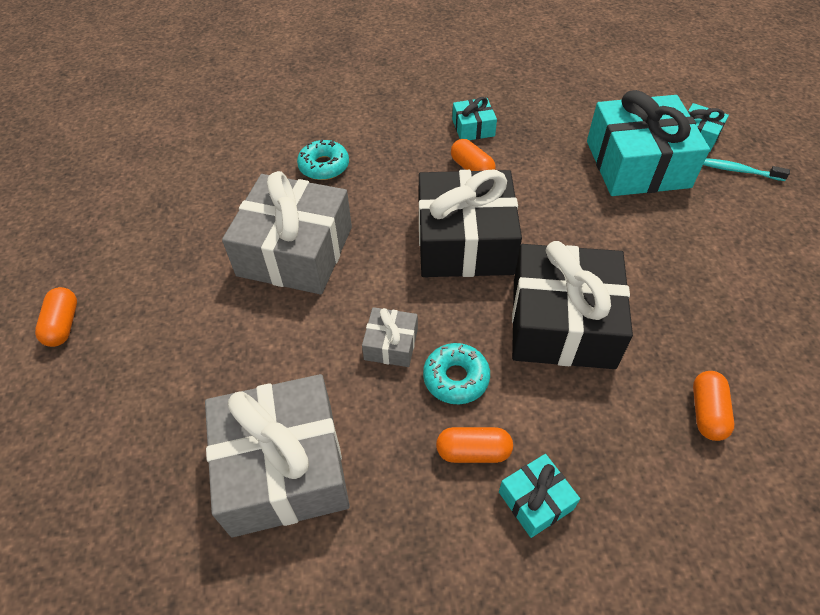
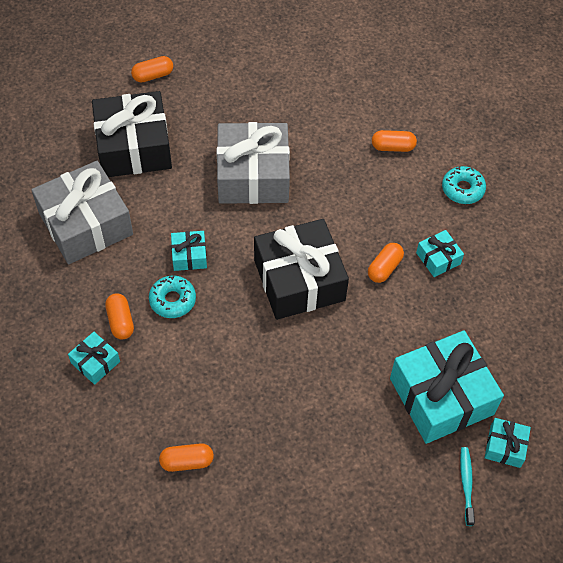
camera: 70 degrees right, 5 degrees up
turquoise donut [297,139,349,180] -> turquoise donut moved to [442,166,486,204]
grey gift [362,307,418,367] -> turquoise gift [171,231,207,271]
black gift [512,241,633,369] -> black gift moved to [92,91,172,177]
none -> orange capsule [372,130,417,152]

